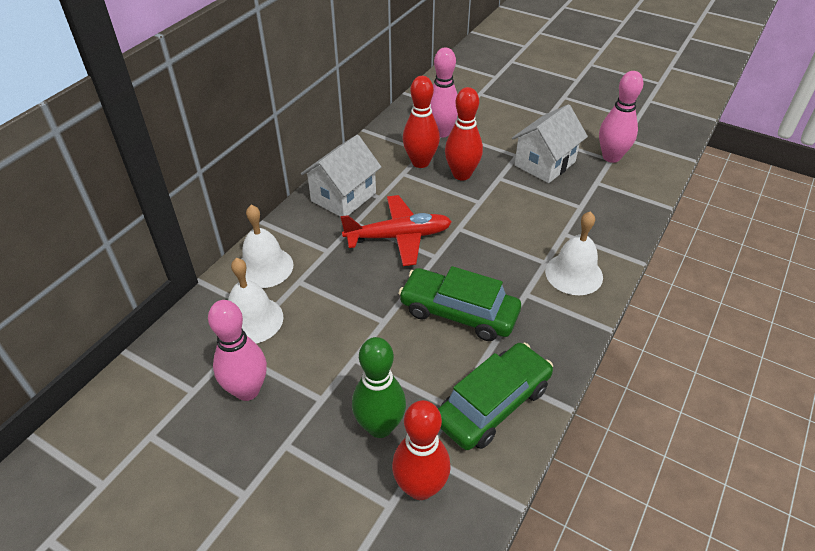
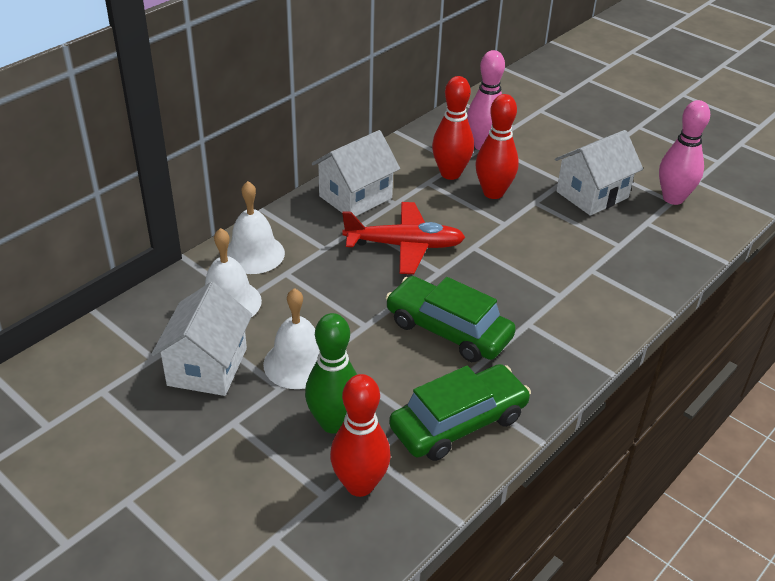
camera: 10 degrees right, 5 degrees down
pink bowling pin [208,300,267,401] -> white house [151,282,252,396]
white bell [545,211,603,295] -> white bell moved to [263,288,319,389]

